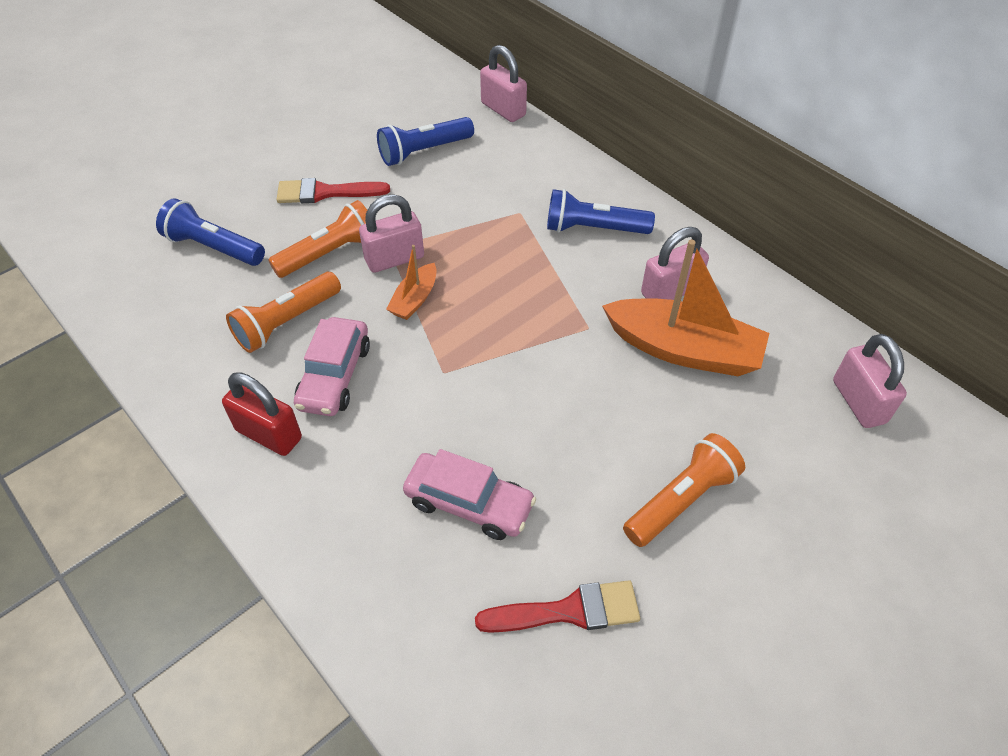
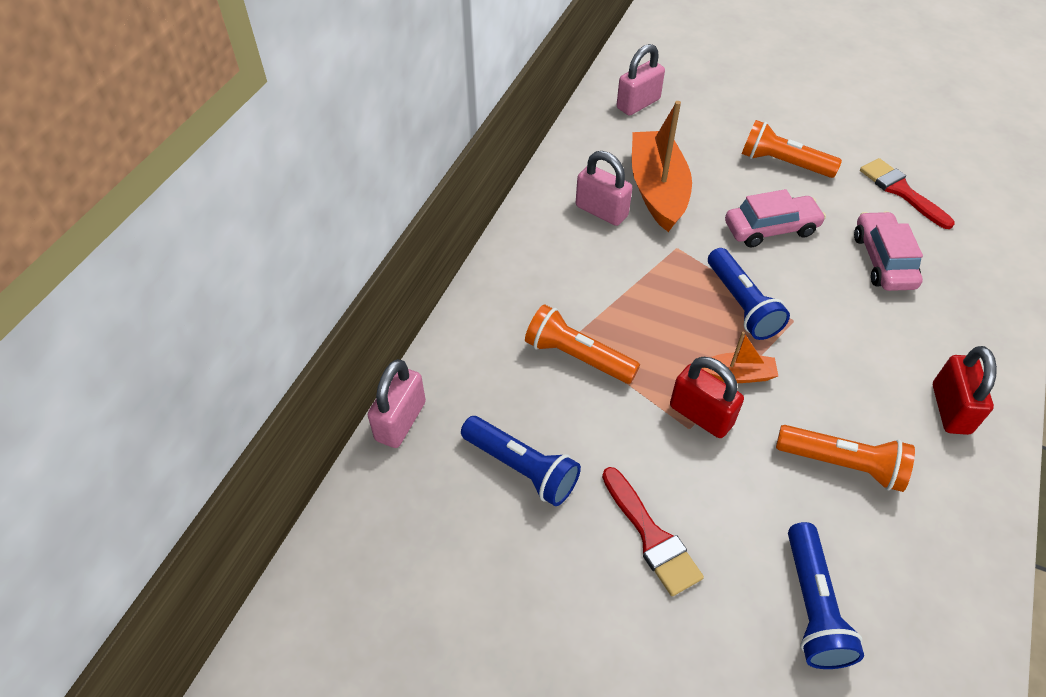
camera: 115 degrees left, 0 degrees up
orange flashlight [268,200,367,278] -> orange flashlight moved to [525,304,640,384]
pink car [294,317,370,416] -> pink car moved to [725,189,826,247]
pink padlock [359,194,424,273] -> red padlock [670,357,744,438]
blue flashlight [547,189,655,234] -> blue flashlight moved to [708,248,790,340]

